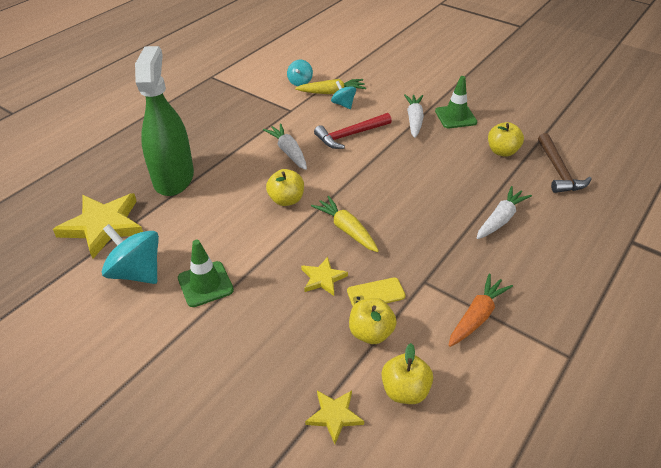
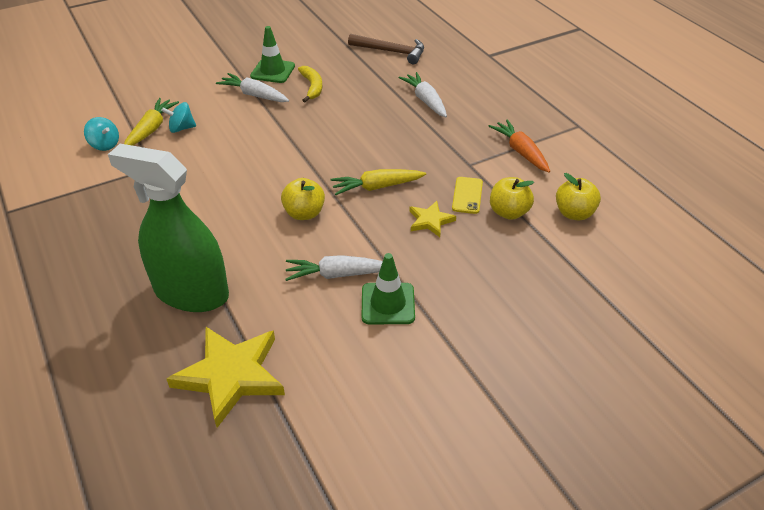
camera: 65 degrees left, 0 degrees up
turquoise spinning top [102,224,159,284] -> none
white carrot [263,124,307,170] -> white carrot moved to [285,255,383,281]
yellow star [305,390,364,444] -> none
red hammer [314,113,392,149] -> none
yellow apple [488,122,524,157] -> none
none -> yellow banana [298,66,322,102]

